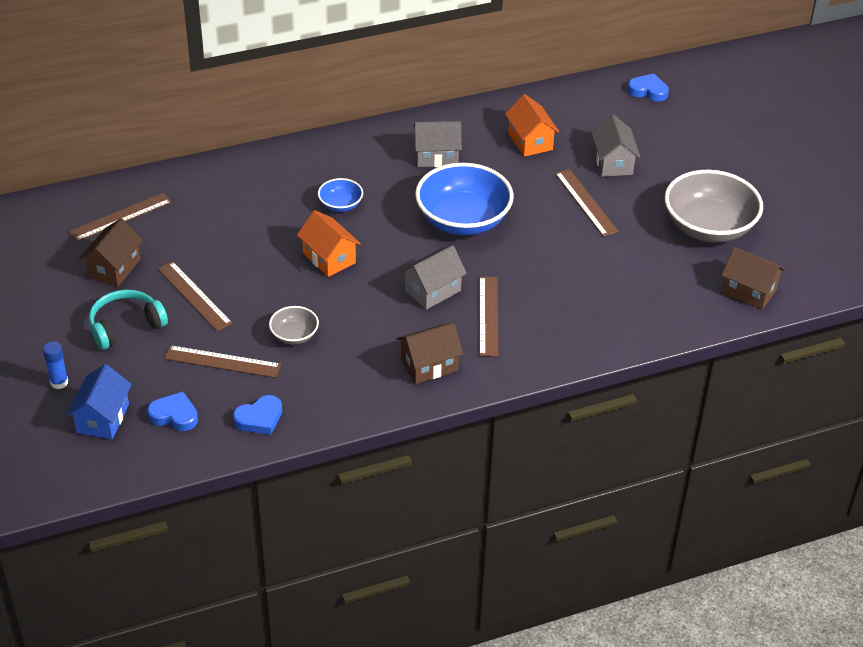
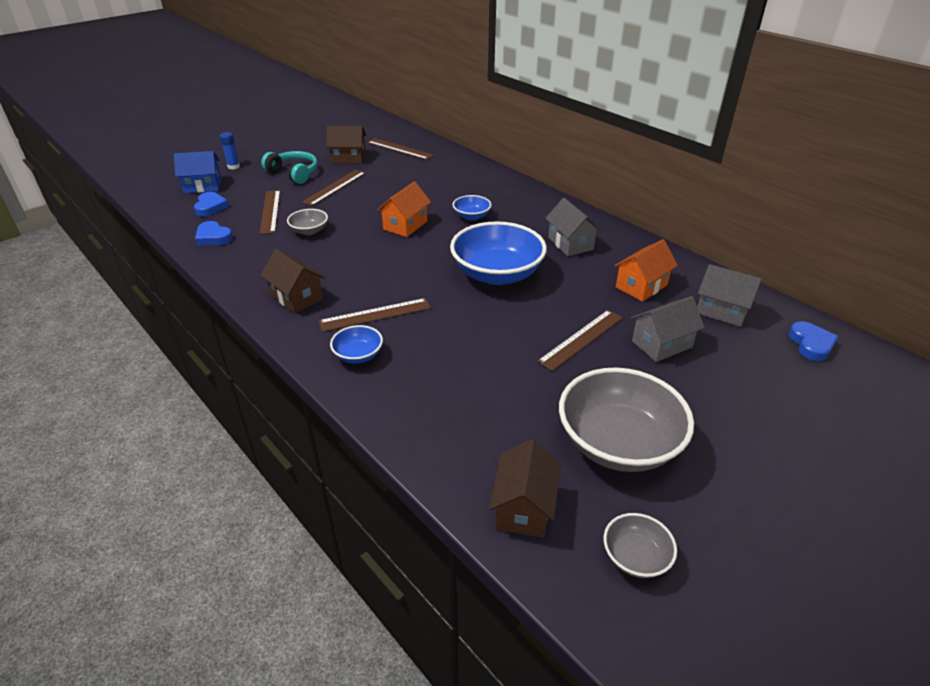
camera: 70 degrees right, 5 degrees down
grey house [400,245,467,310] -> grey house moved to [697,264,762,327]
none -> blue bowl [330,325,383,364]
none -> grey bowl [604,513,677,578]

